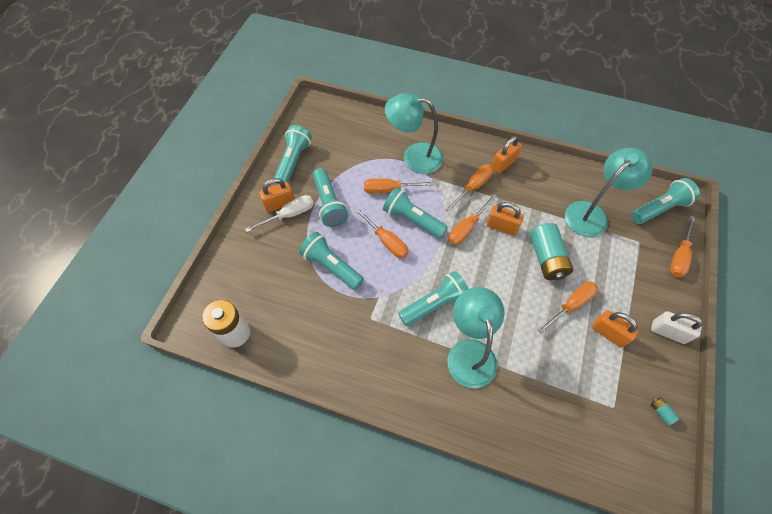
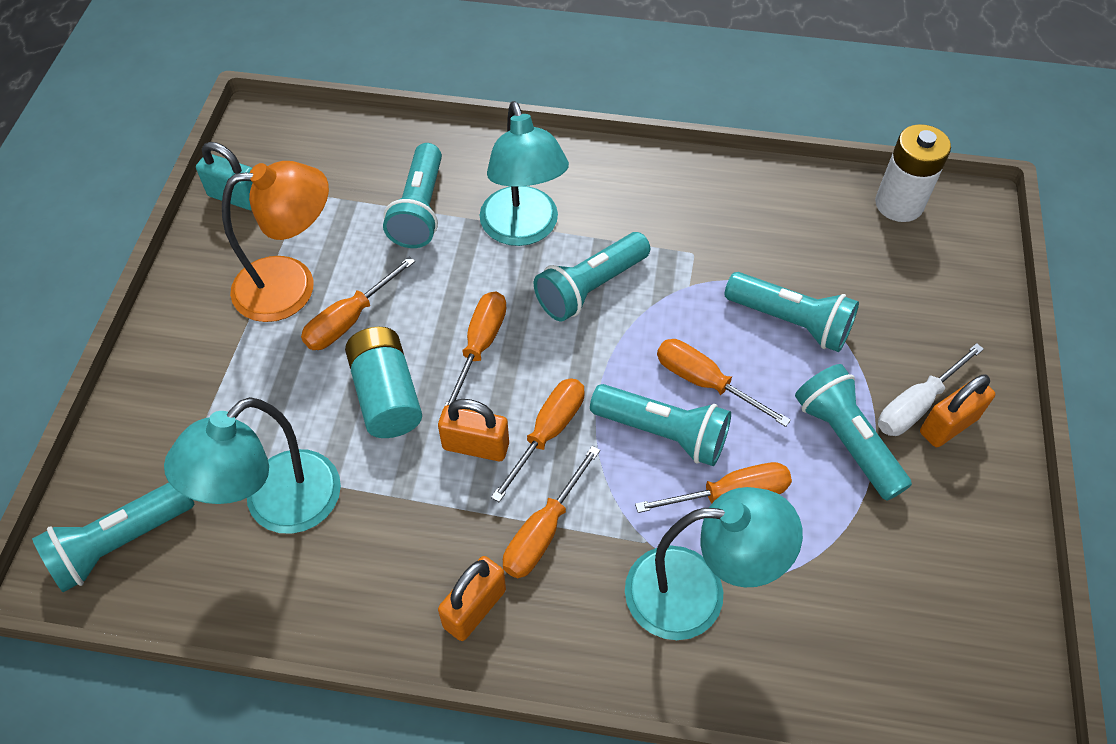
camera: 170 degrees right, 5 degrees down
turquoise flashlight [274,125,312,184] -> turquoise flashlight moved to [383,143,442,248]
orange padlock [592,310,639,348] -> orange lamp [222,161,329,322]
turquoise battery [650,397,680,425] -> turquoise padlock [196,142,253,210]
white padlock [651,311,703,344] -> none
orange screwdriver [670,216,695,277] -> orange screwdriver moved to [445,292,507,406]

